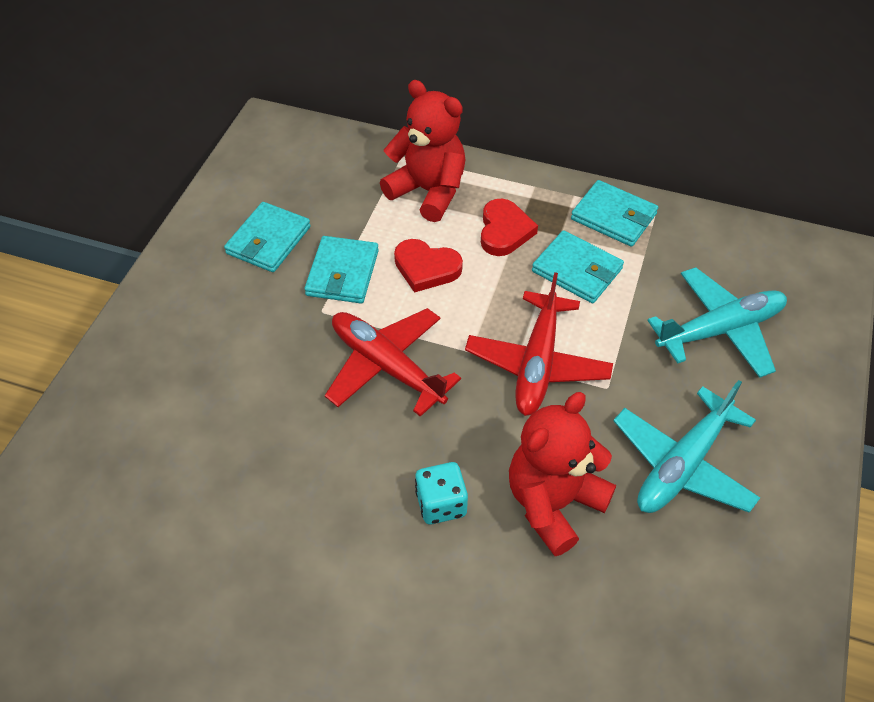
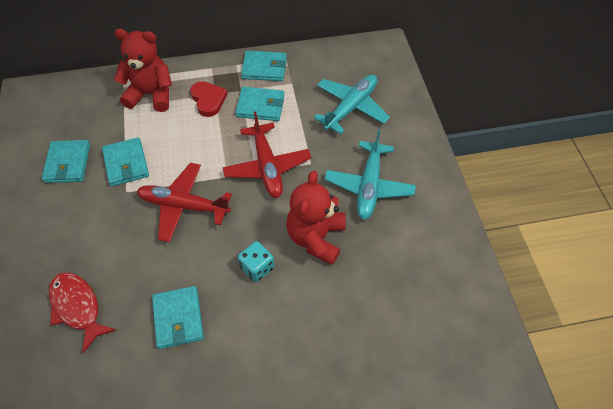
camera: 30 degrees left, 5 degrees up
red heart [394,239,463,293] -> none
none -> red fish [49,272,116,353]
none -> turquoise wallet [152,286,204,349]

